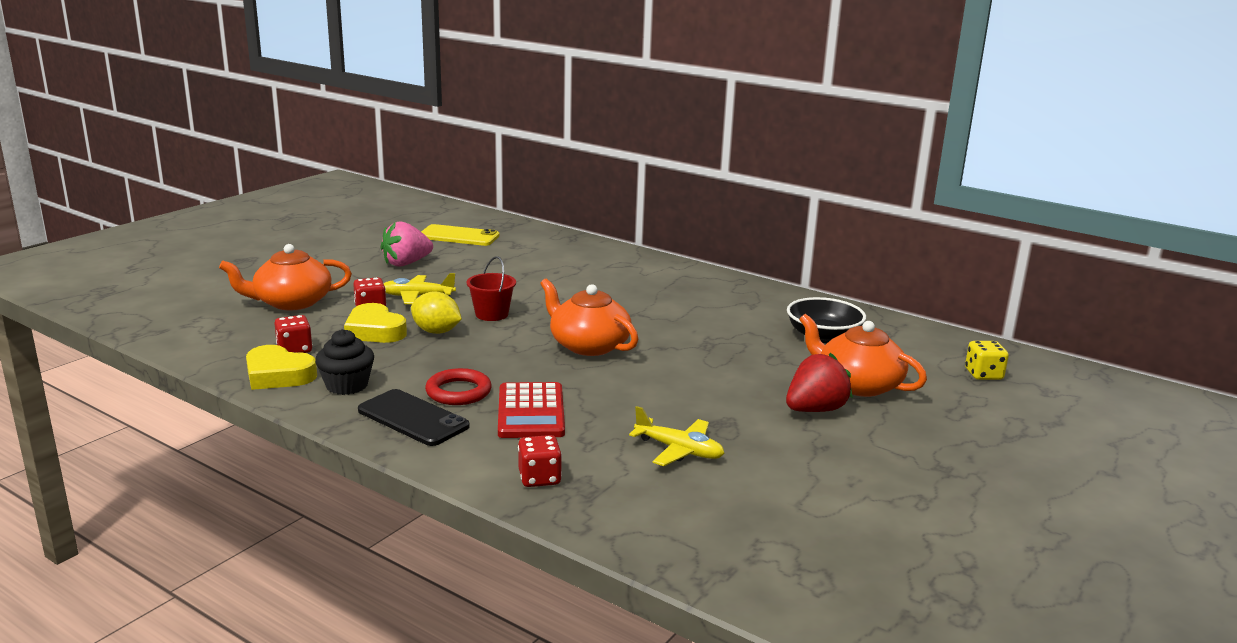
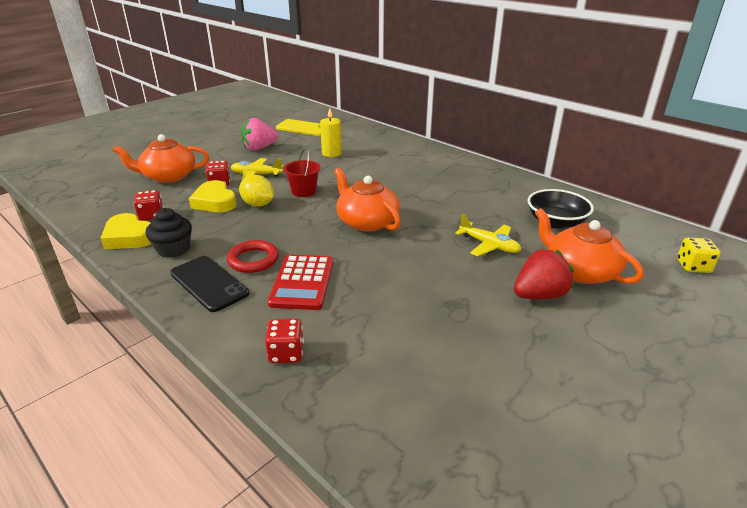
camera: 10 degrees right, 10 degrees up
yellow plane [629,406,725,466] -> yellow plane moved to [455,214,521,256]
none -> yellow candle [320,108,342,157]

